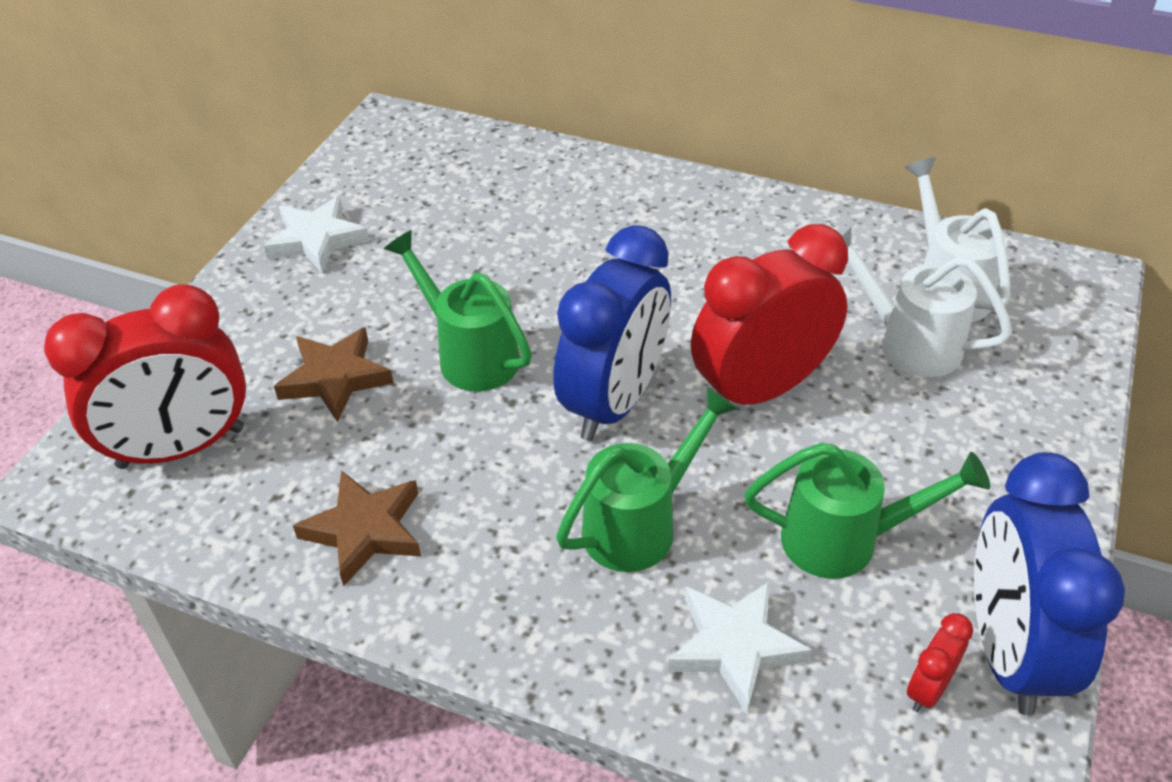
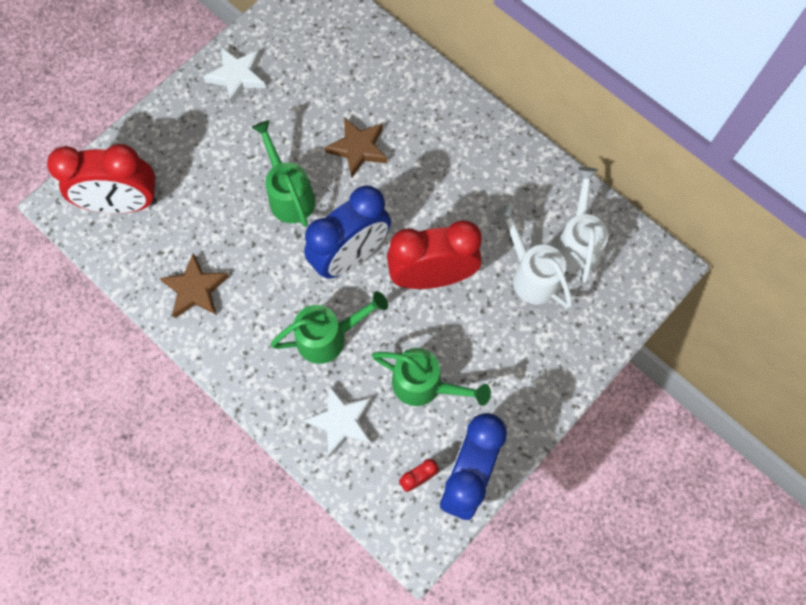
camera: 20 degrees right, 25 degrees up
brown star [274,327,394,422] -> brown star moved to [324,117,387,178]

